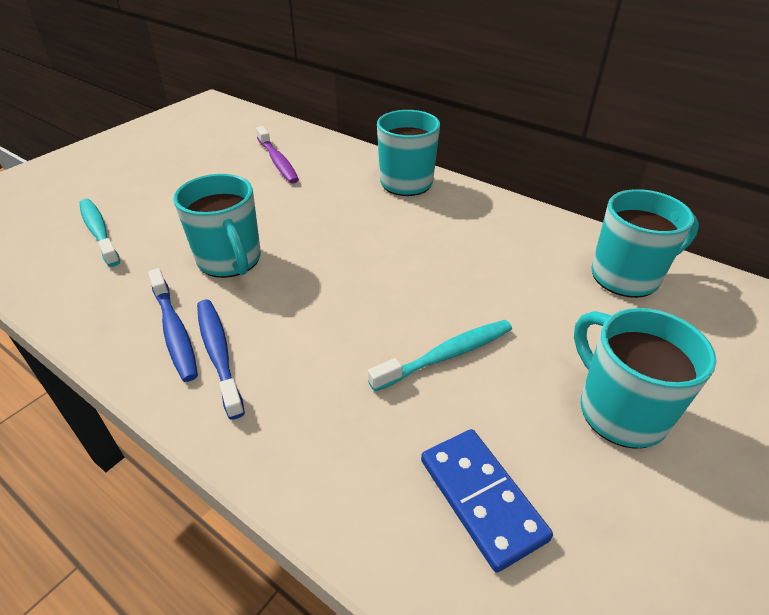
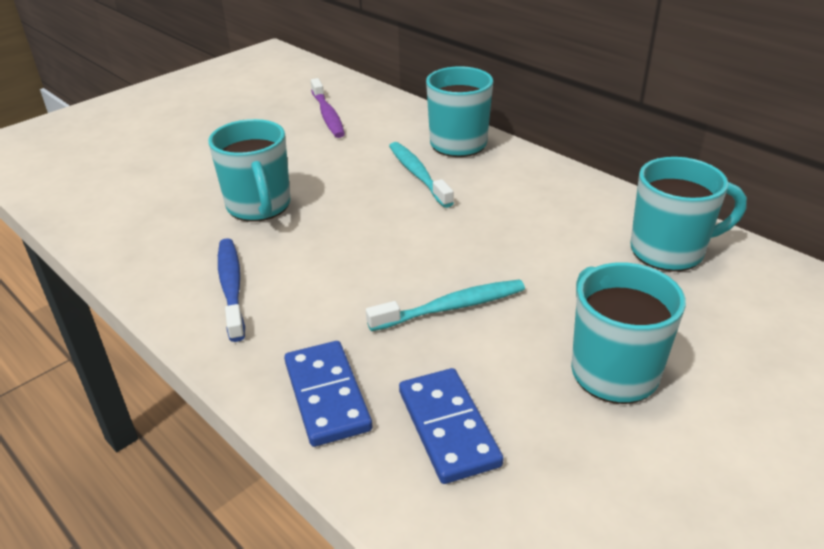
camera: 10 degrees right, 5 degrees down
turquoise toothbrush [79,199,120,267] -> turquoise toothbrush moved to [389,142,454,208]
blue toothbrush [148,268,198,382] -> none
none -> blue domino [284,341,372,447]

